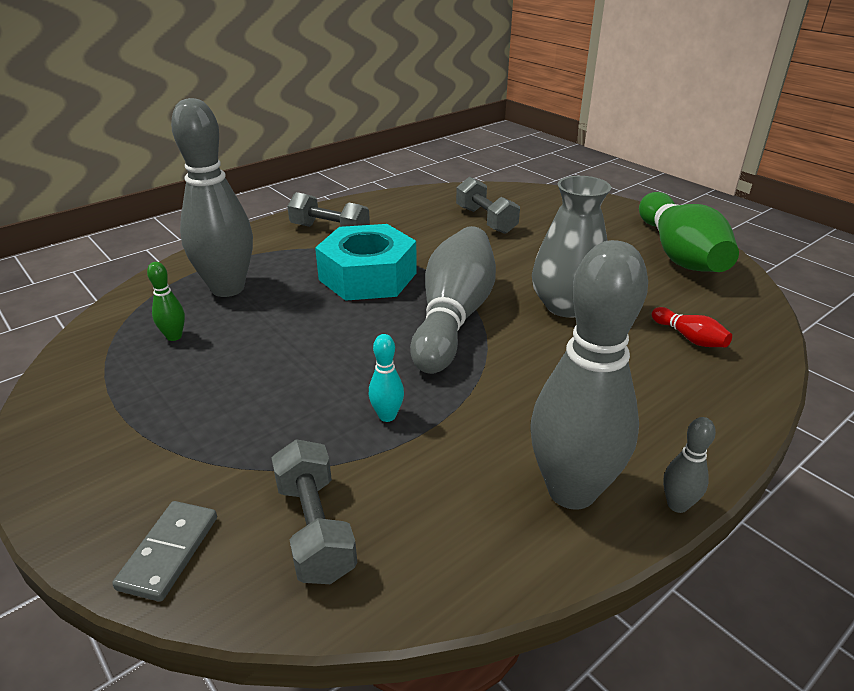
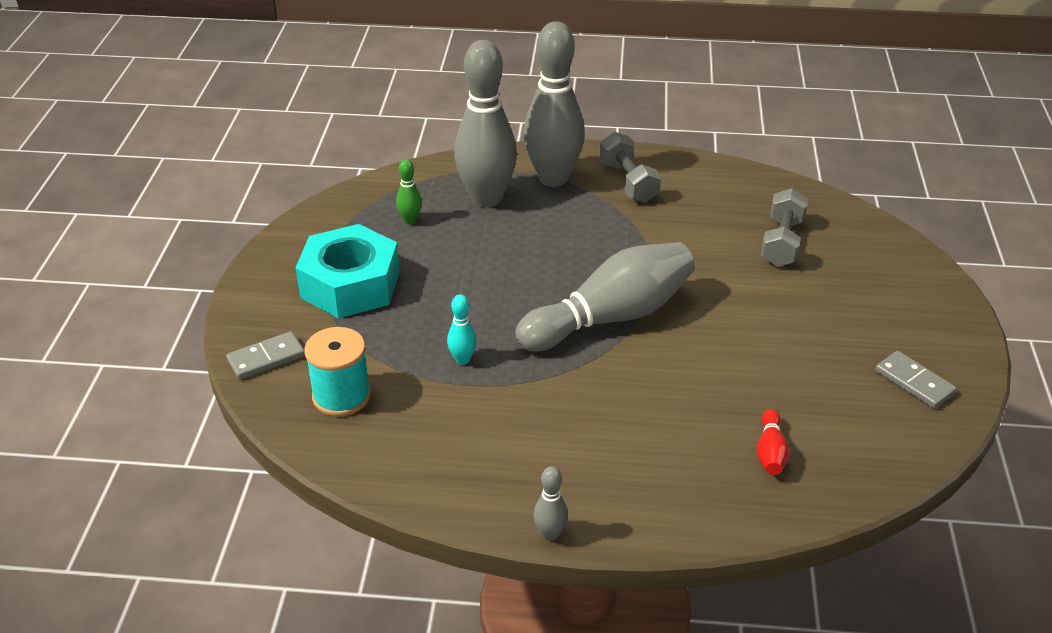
camera: 45 degrees right, 5 degrees up
grey dumbbell [271,439,357,584] -> turquoise spool [304,327,371,416]
turquoise nut [315,224,417,301] -> turquoise nut moved to [296,224,400,318]
grey bowling pin [530,240,648,510] -> grey bowling pin moved to [523,21,585,187]
grey vase [532,176,611,318] -> none
green bowling pin [639,192,739,272] -> grey domino [875,351,957,409]

